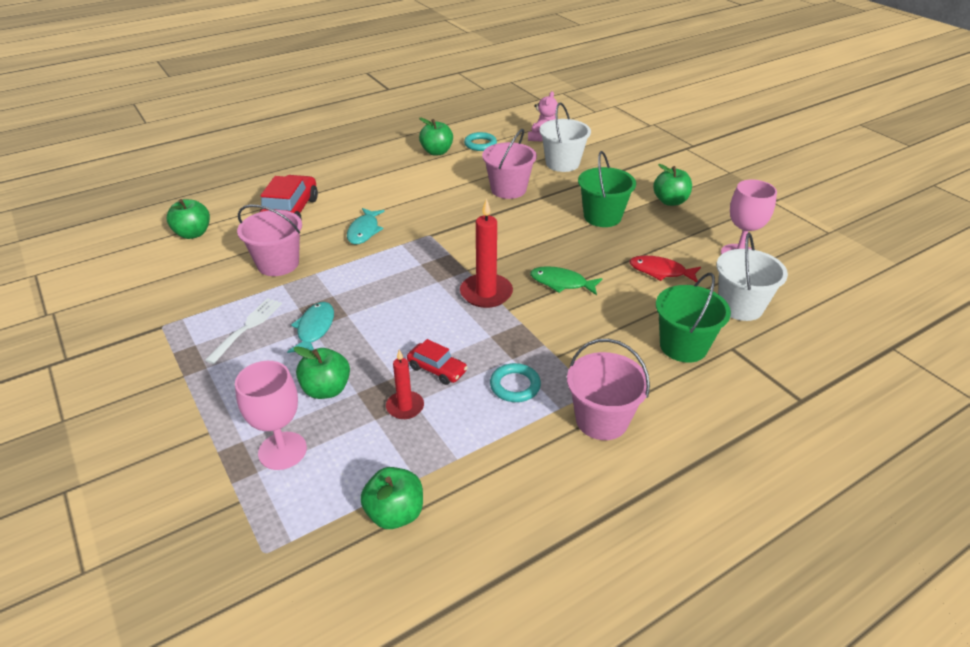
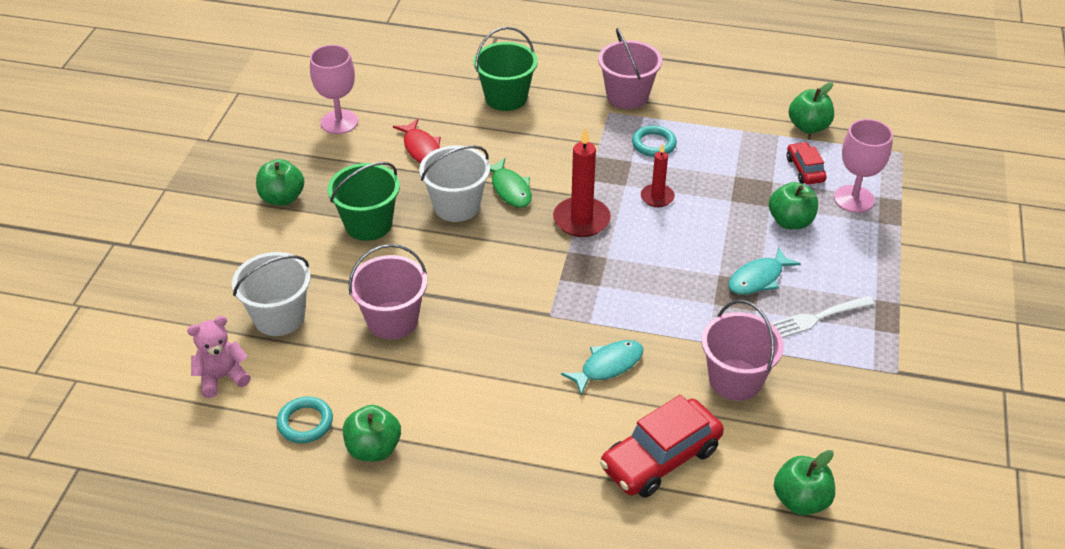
camera: 135 degrees left, 5 degrees up
red candle [386,350,424,419] -> red candle moved to [641,143,675,207]
red car [407,339,468,385] -> red car moved to [787,142,827,184]
white bucket [716,232,788,321] -> white bucket moved to [419,146,490,222]

